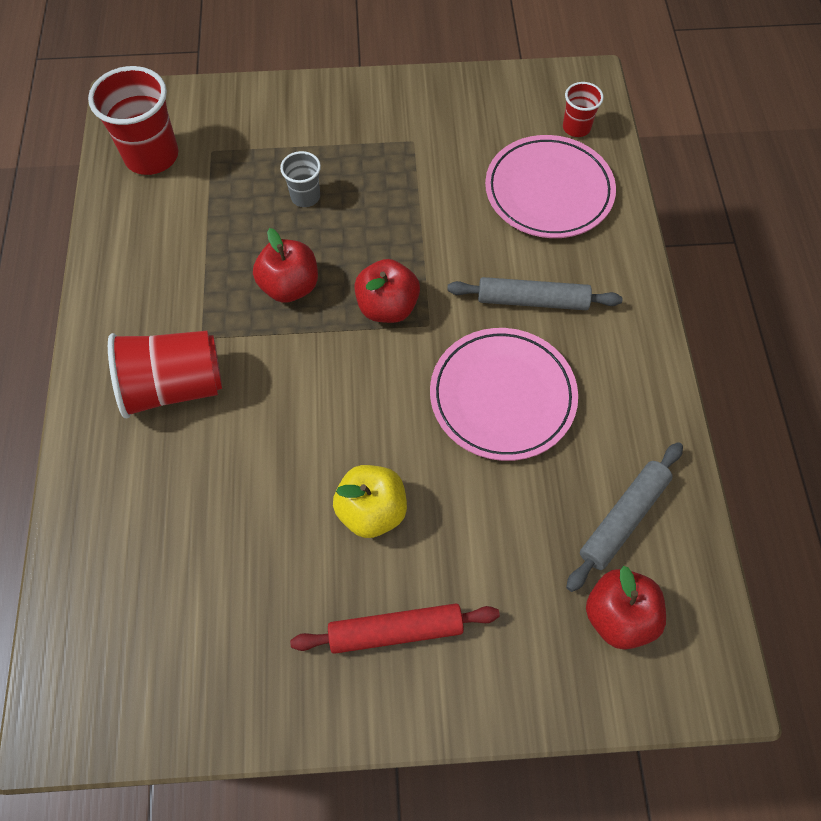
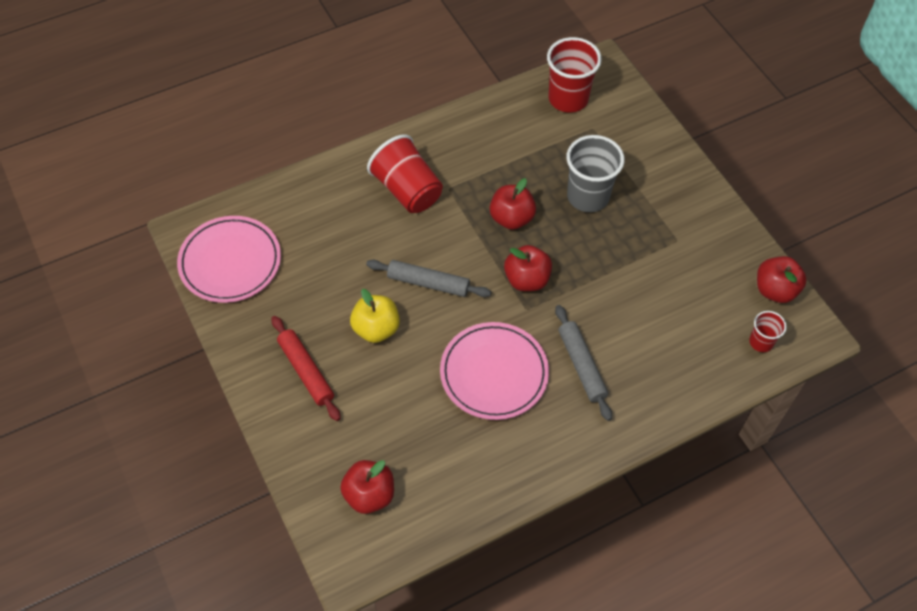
camera: 65 degrees right, 5 degrees down
grey cup [280,151,321,207] -> grey cup [566,135,625,212], size x1.89
pink plate [485,135,616,238] -> pink plate moved to [177,216,281,303]
grey rolling pin [566,442,683,592] -> grey rolling pin moved to [366,260,491,297]
none -> red apple [757,256,807,303]

